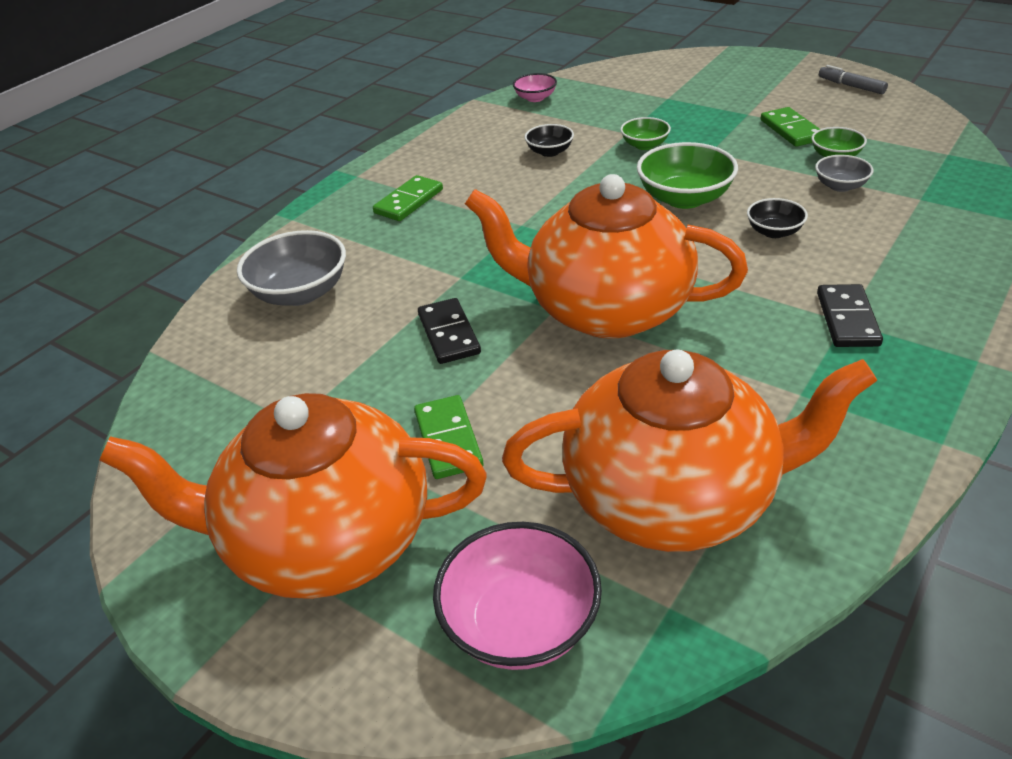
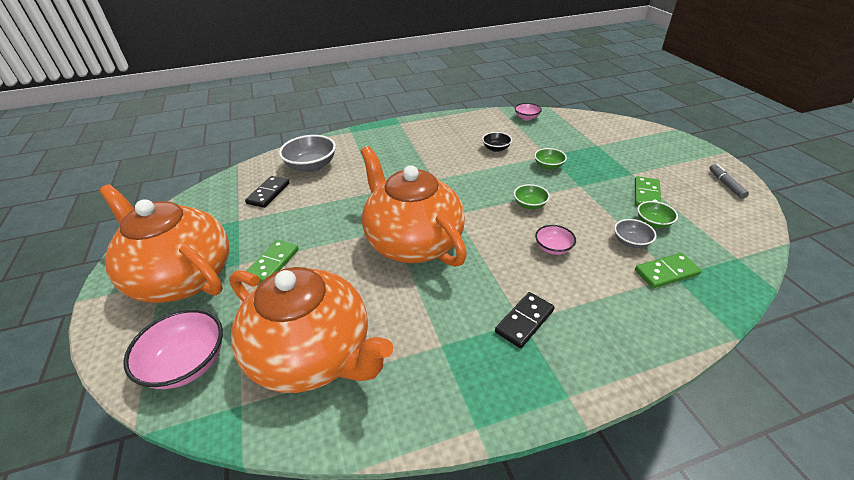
camera: 35 degrees right, 0 degrees up
green domino [373,175,443,221] -> green domino moved to [635,253,702,288]
black domino [418,298,481,364] -> black domino moved to [245,176,290,208]
green bowl [637,142,738,209] -> green bowl [514,184,550,209], size x0.56
black bowl [747,198,808,238] -> pink bowl [535,225,576,255]

